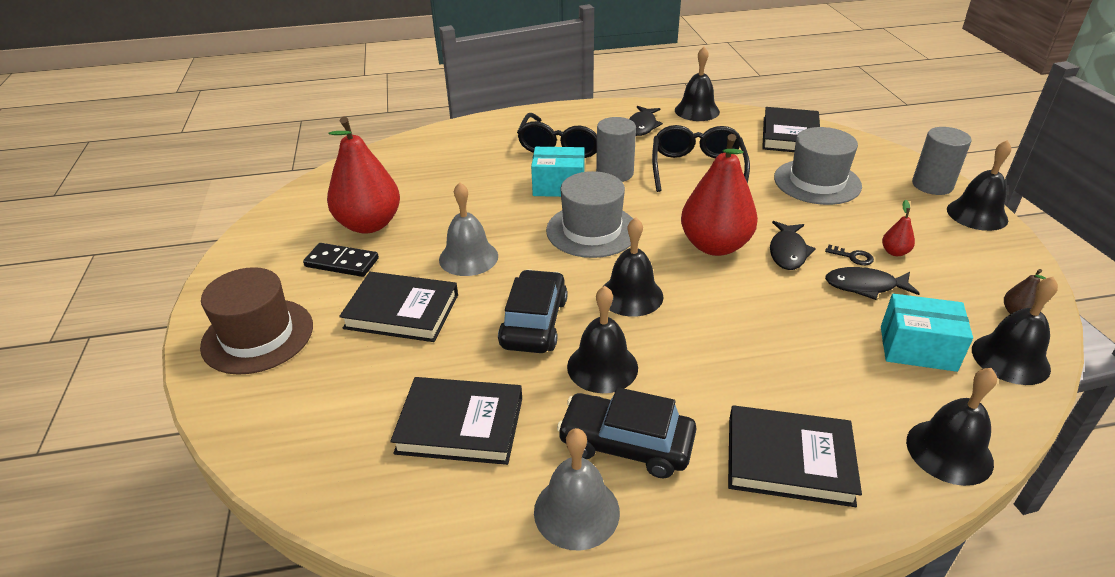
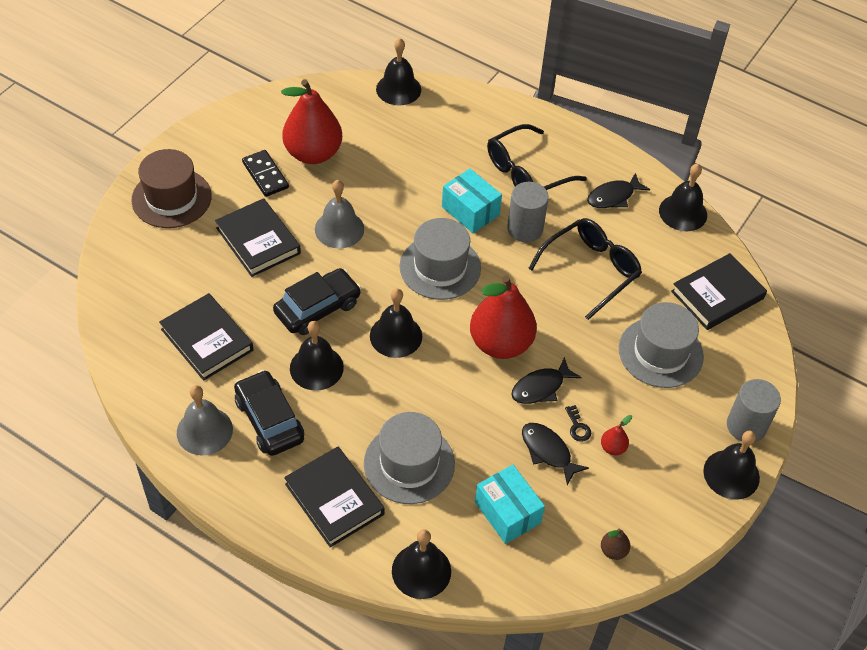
camera: 40 degrees right, 15 degrees up
black bell [972,277,1058,385] -> black bell moved to [376,38,421,106]
none -> grey hat [364,412,455,504]

